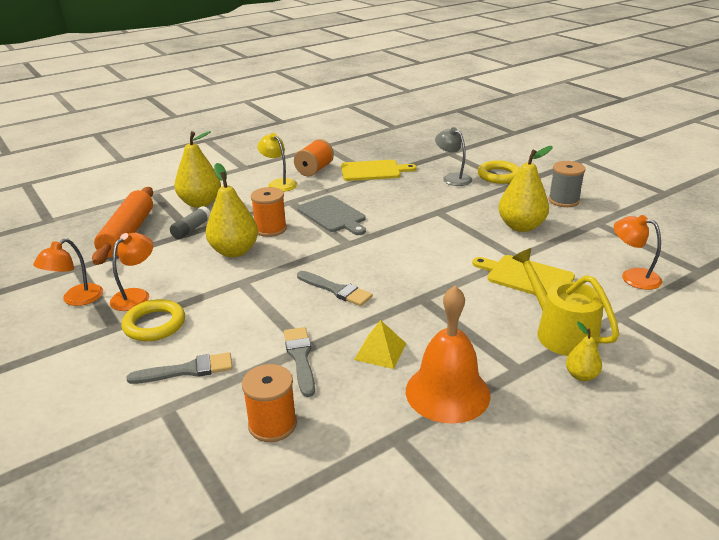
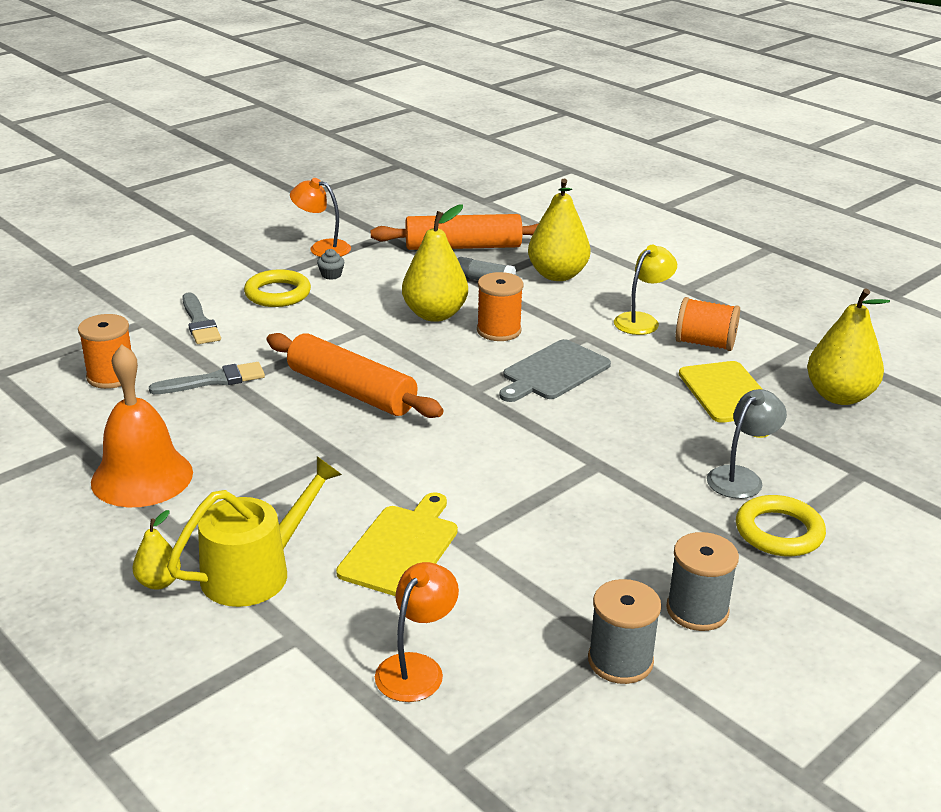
camera: 80 degrees right, 0 degrees up
orange lamp [110,233,153,311] -> grey cupcake [317,249,345,280]
grey brush [297,271,373,306] -> orange rolling pin [266,333,443,418]
yellow pyramid [354,320,406,369] -> none
yellow pear [498,146,553,232] -> yellow pear moved to [807,288,890,405]
none -> grey spool [588,579,661,684]

